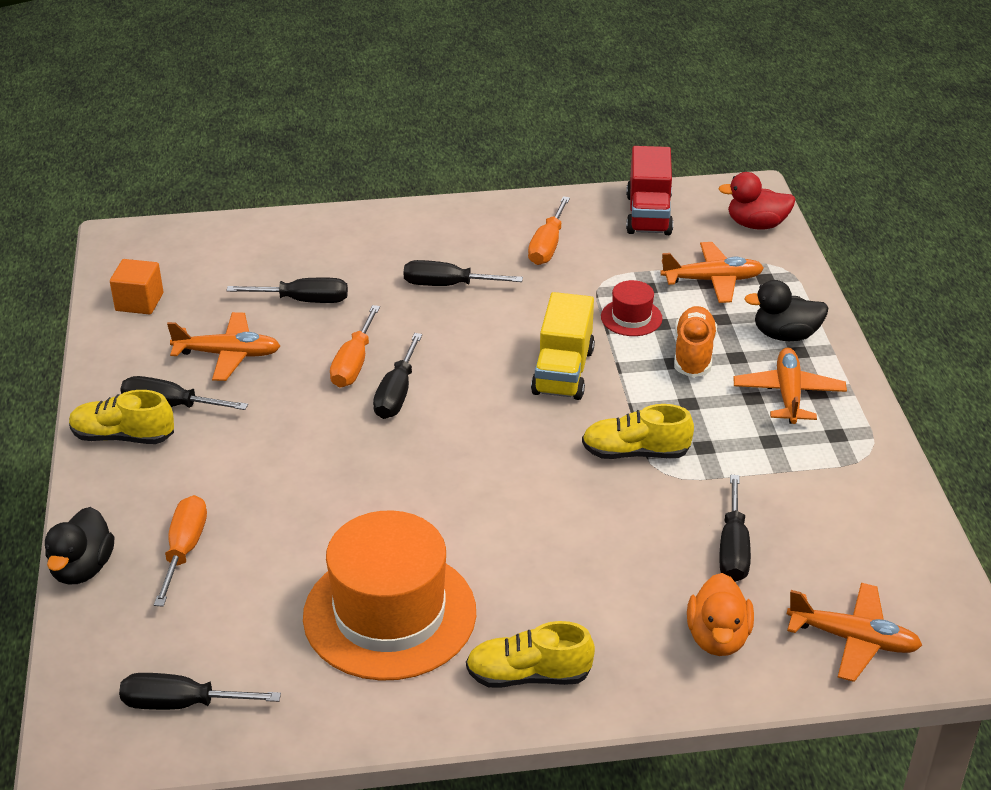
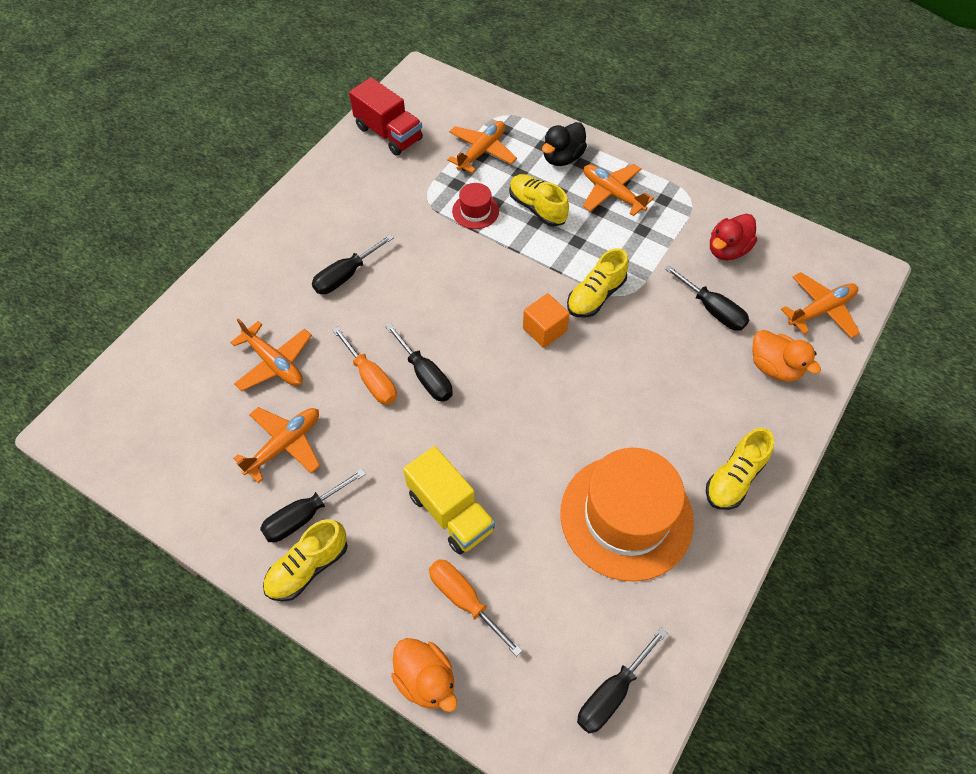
camera: 50 degrees left, 20 degrees up
black duck [45,507,114,584] -> orange duck [391,638,457,712]
orange cube [110,259,163,315] -> orange cube moved to [523,293,570,348]
black screwdriver [226,278,348,303] -> orange plane [230,318,312,391]
orange screwdriver [528,196,570,265] -> none
yellow truck [531,292,595,400] -> yellow truck moved to [403,446,495,555]
orange shoe [674,306,717,377] -> yellow shoe [509,174,569,227]
red duck [718,172,796,230] -> red duck moved to [710,214,757,260]

